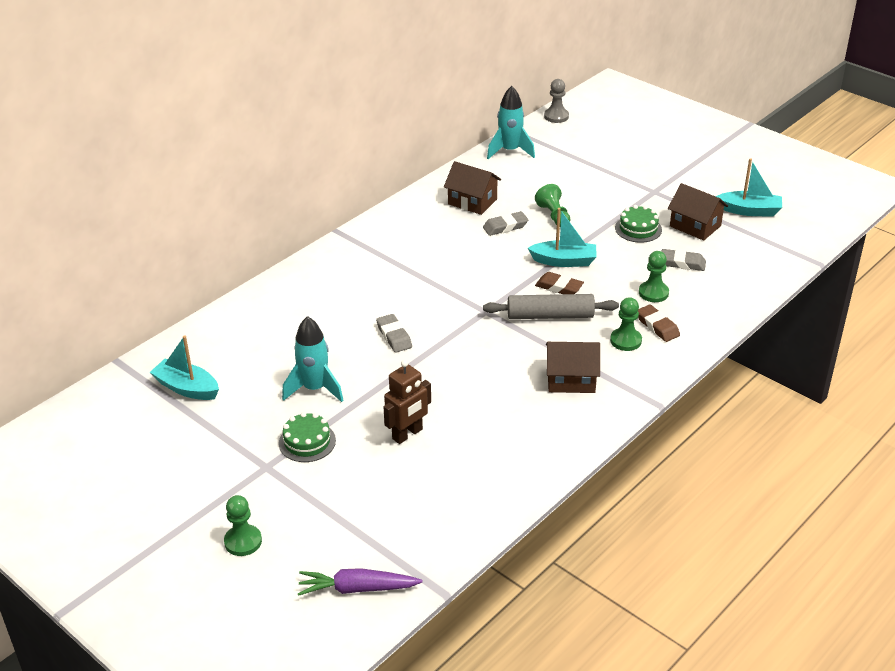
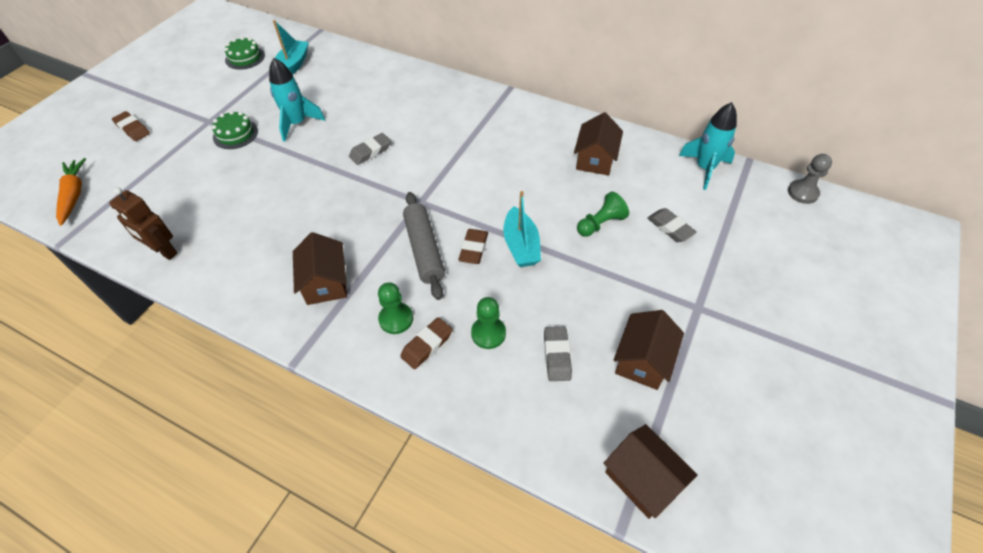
camera: 75 degrees right, 15 degrees up
green pawn [224,495,262,556] -> brown eraser [112,111,150,141]
purple carrot [298,568,422,596] -> orange carrot [56,158,86,226]
brown robot [384,360,431,444] -> brown robot moved to [109,187,178,260]
grey eraser [483,211,528,236] -> grey eraser moved to [647,208,697,242]
green cake [615,205,662,243] -> green cake moved to [224,37,265,70]
turquoise boat [716,158,782,216] -> none
none -> brown house [603,424,698,519]

